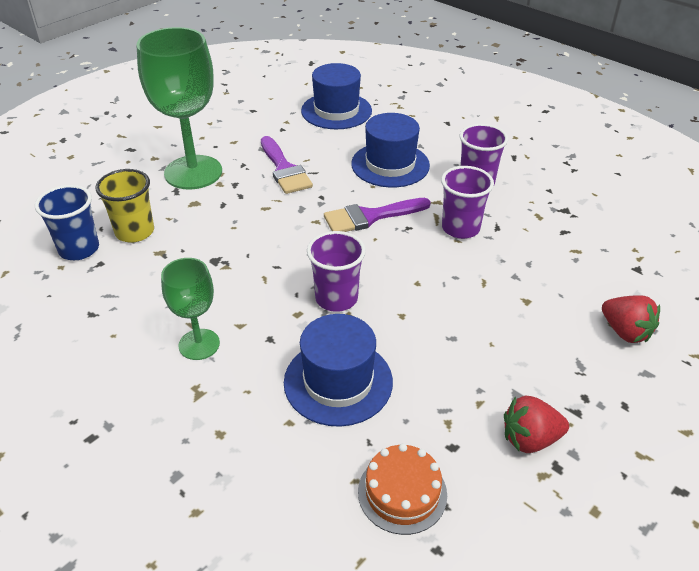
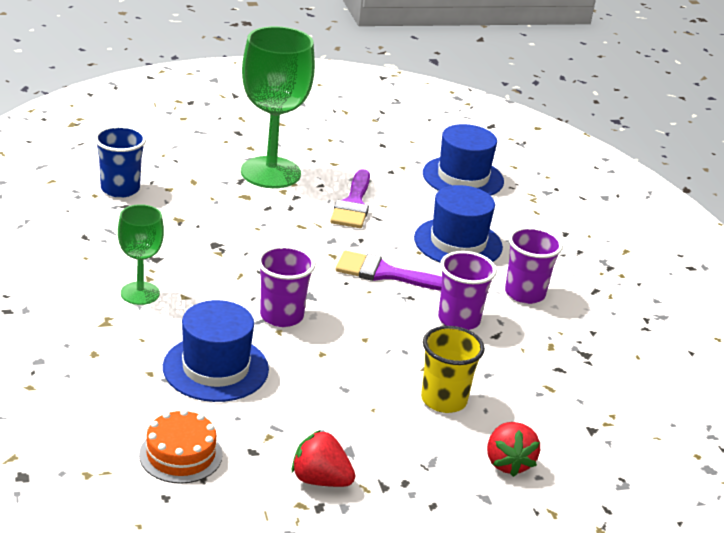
camera: 30 degrees right, 10 degrees down
yellow cup [95,169,154,243] -> yellow cup moved to [421,326,485,413]

